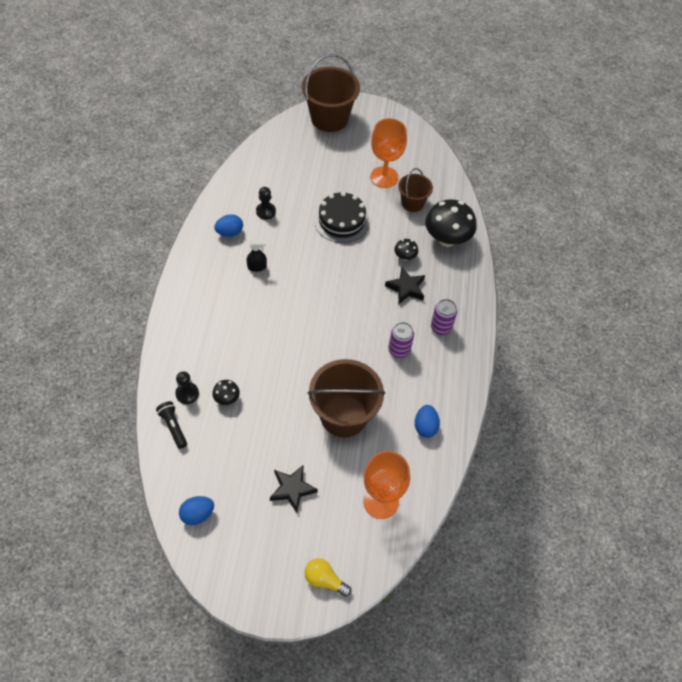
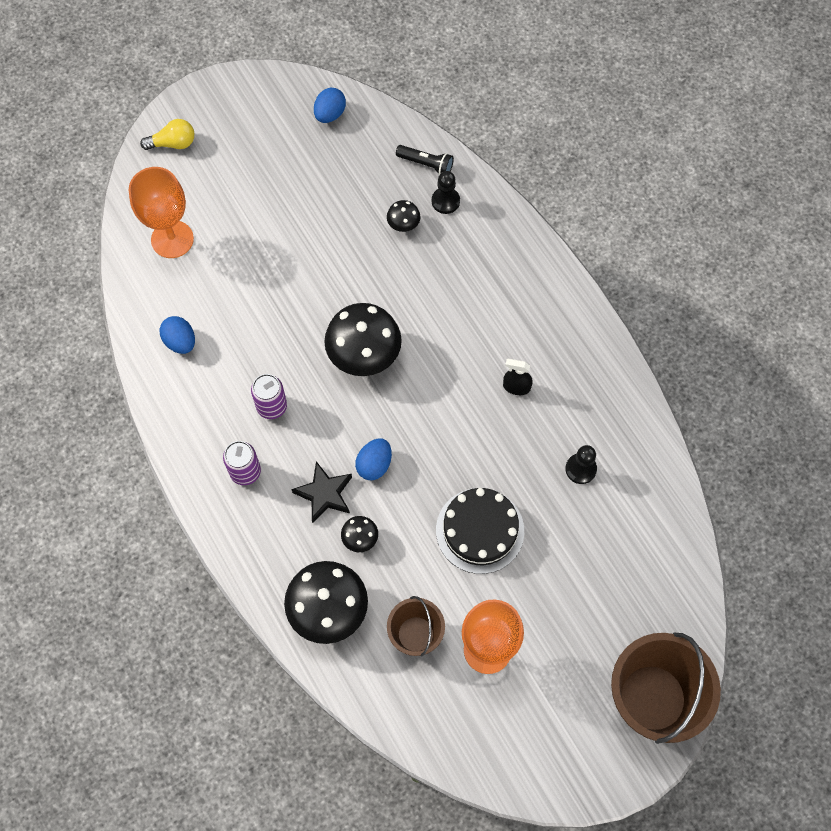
camera: 145 degrees right, 10 degrees up
blue egg [214,214,243,237] -> blue egg moved to [355,438,392,480]
black spray bottle [246,240,267,272] -> black spray bottle turned 60 degrees clockwise [503,359,533,395]
black star [270,465,318,513] -> none
brown bucket [307,359,385,438] -> none
none -> black mushroom [324,303,402,376]

